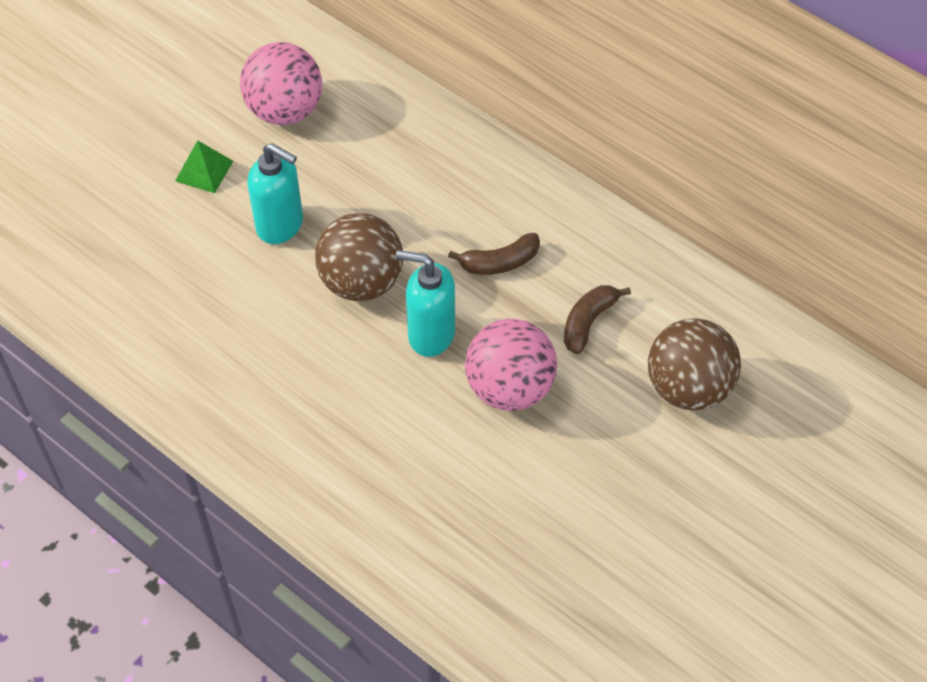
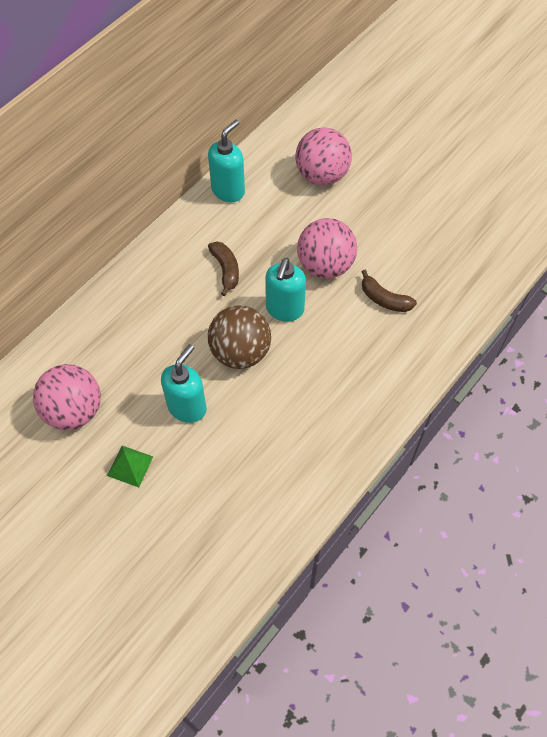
camera: 90 degrees left, 5 degrees up
brown banana [564,285,631,354] -> brown banana moved to [361,269,417,312]
brown ball [648,318,741,410] -> pink ball [295,127,352,185]
none -> turquoise soap dispenser [208,120,245,202]

